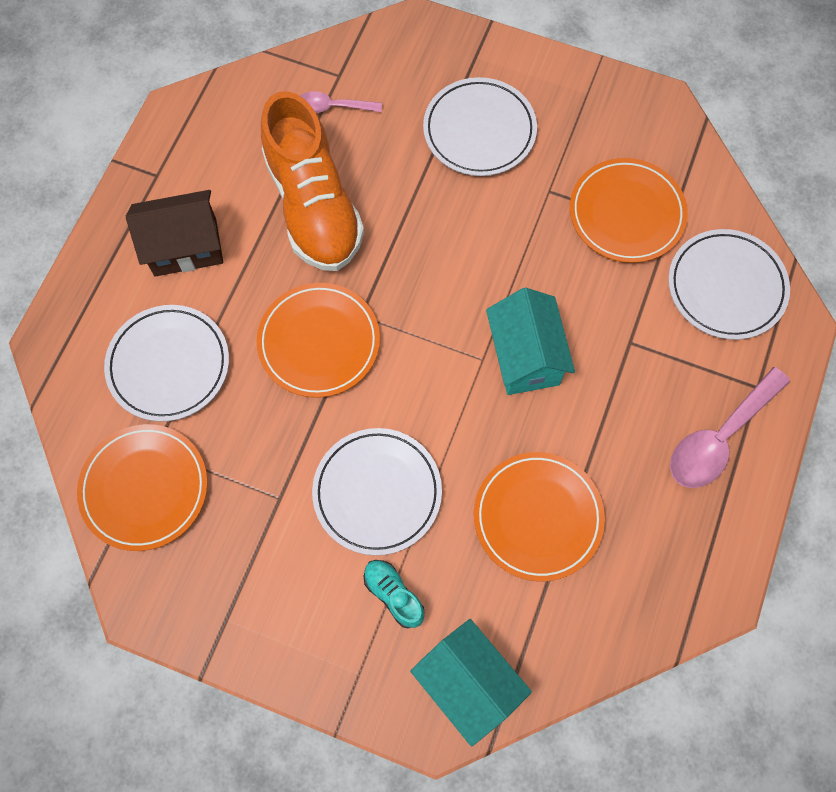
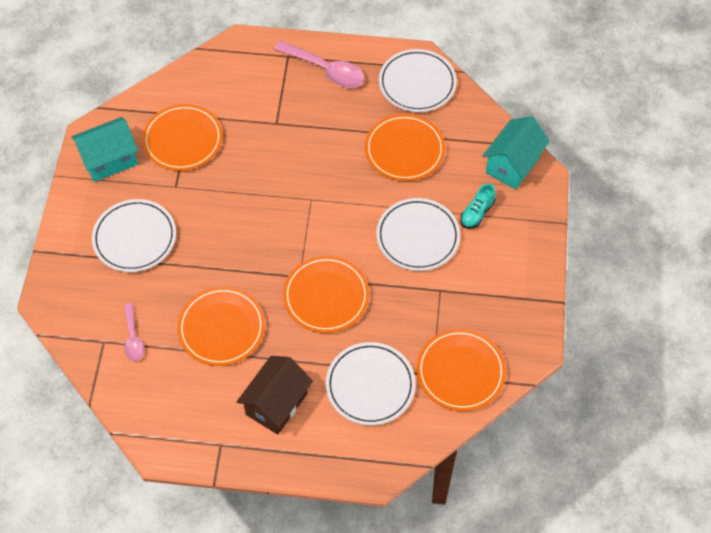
camera: 105 degrees left, 10 degrees down
brown house [126,190,223,277] -> brown house turned 60 degrees clockwise [237,356,313,435]
orange shoe [261,91,364,271] -> orange plate [177,287,265,366]
turquoise house [486,288,575,395] -> turquoise house moved to [71,117,138,182]
white plate [668,229,790,340] -> white plate moved to [379,49,457,112]

